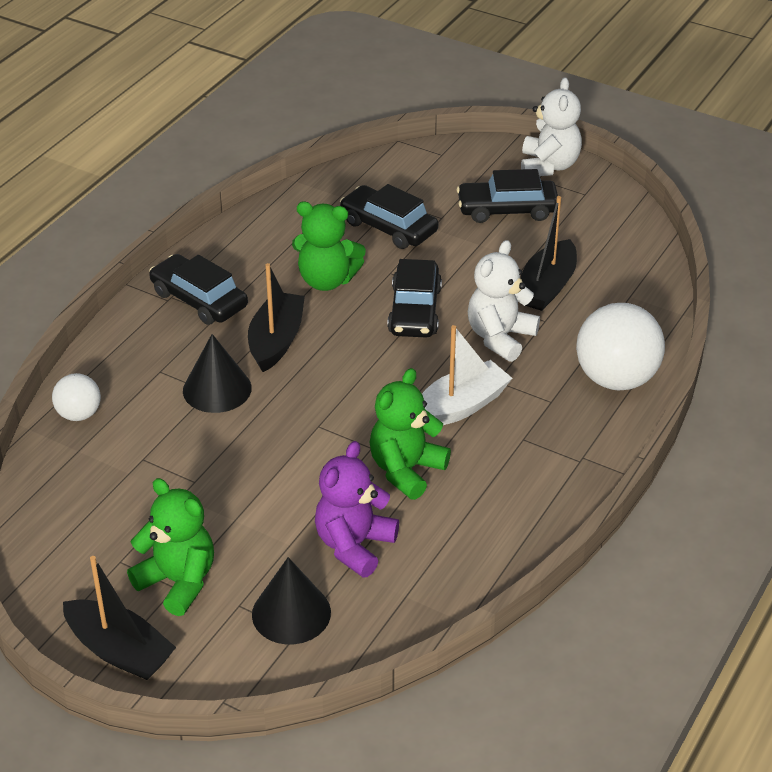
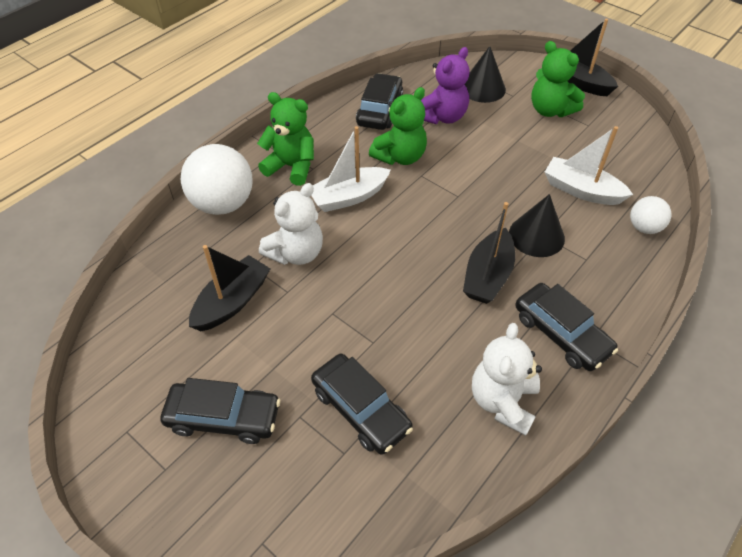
camera: 170 degrees left, 10 degrees up
green teddy bear [292,202,366,291] -> green teddy bear moved to [257,92,314,186]
black car [387,259,442,338] -> black car moved to [356,73,403,130]
white teddy bear [521,77,582,176] -> white teddy bear moved to [472,323,542,436]
none -> white boat [545,126,633,205]

